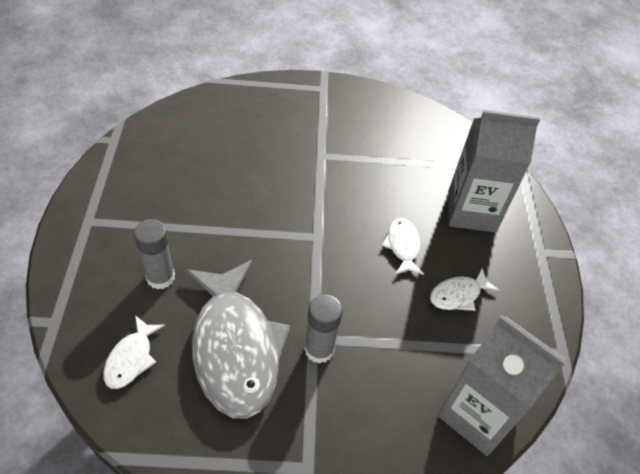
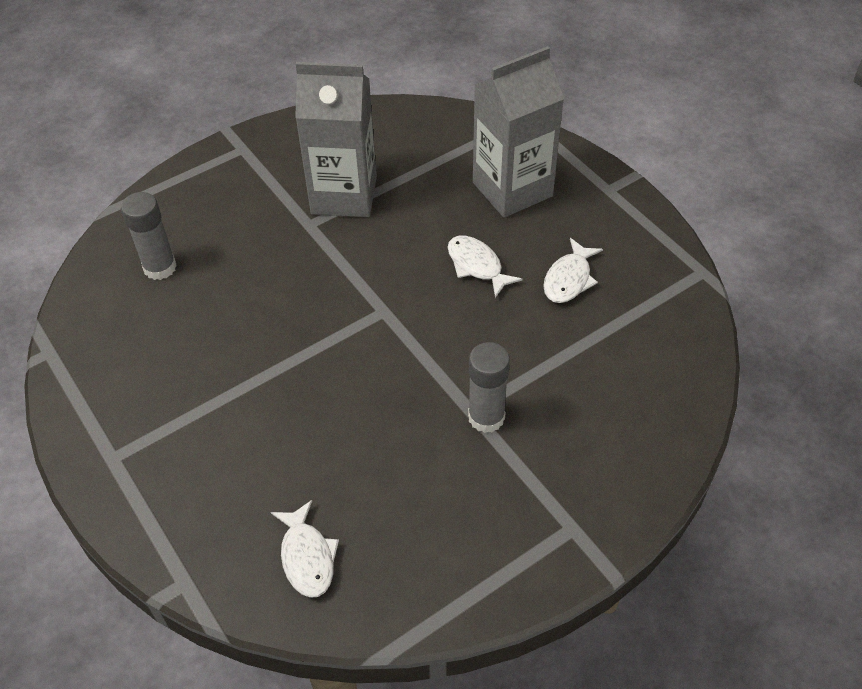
camera: 30 degrees left, 0 degrees up
grey glue stick [134,219,175,290] -> grey glue stick moved to [121,192,177,280]
grey fish [185,259,291,419] -> none
grey carton [438,315,567,456] -> grey carton moved to [295,62,377,217]

